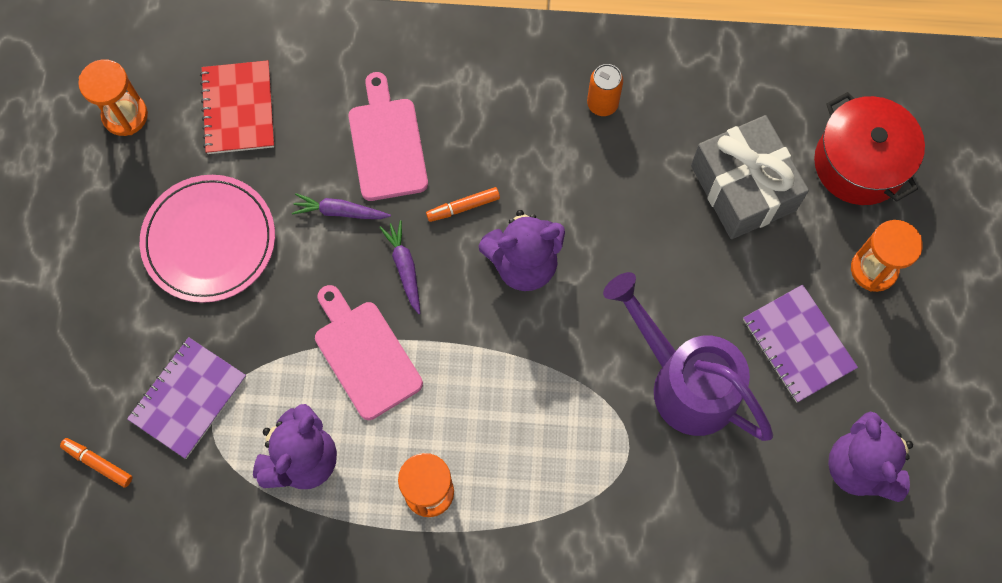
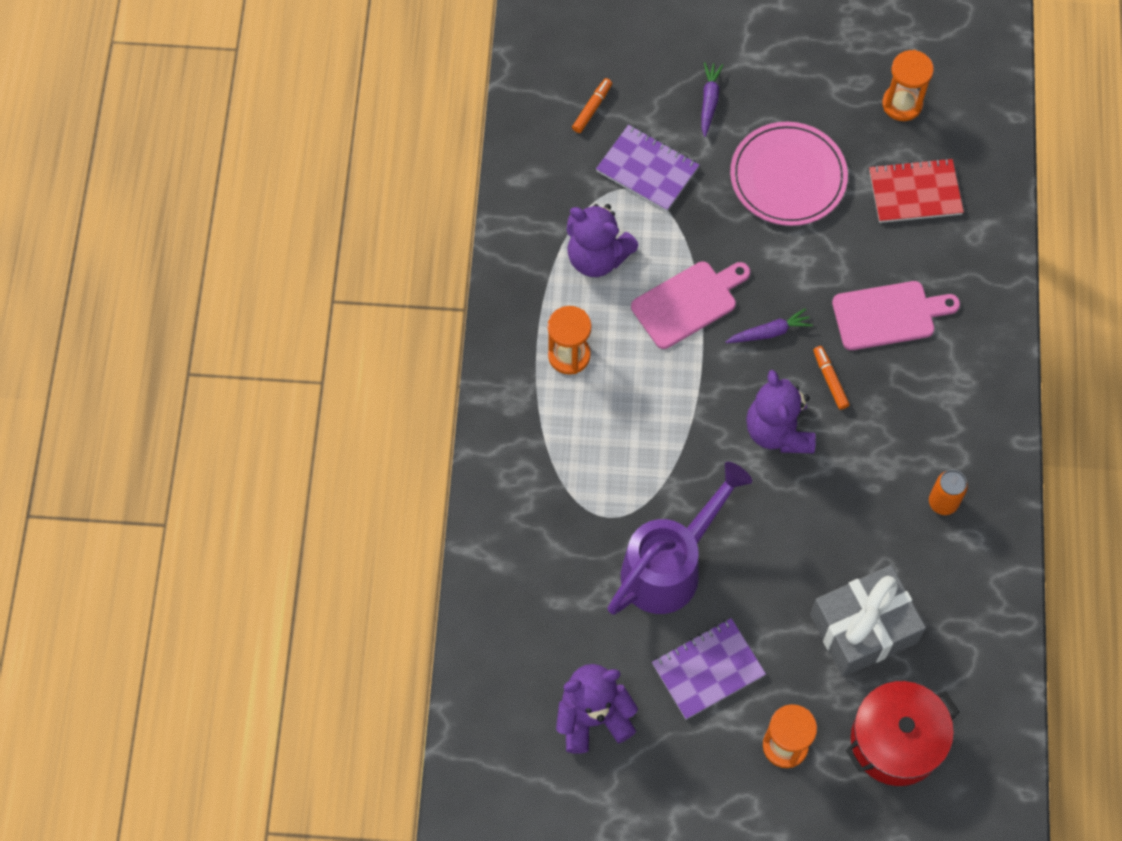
camera: 90 degrees right, 5 degrees down
purple carrot [292,193,391,219] -> purple carrot moved to [701,62,723,137]

